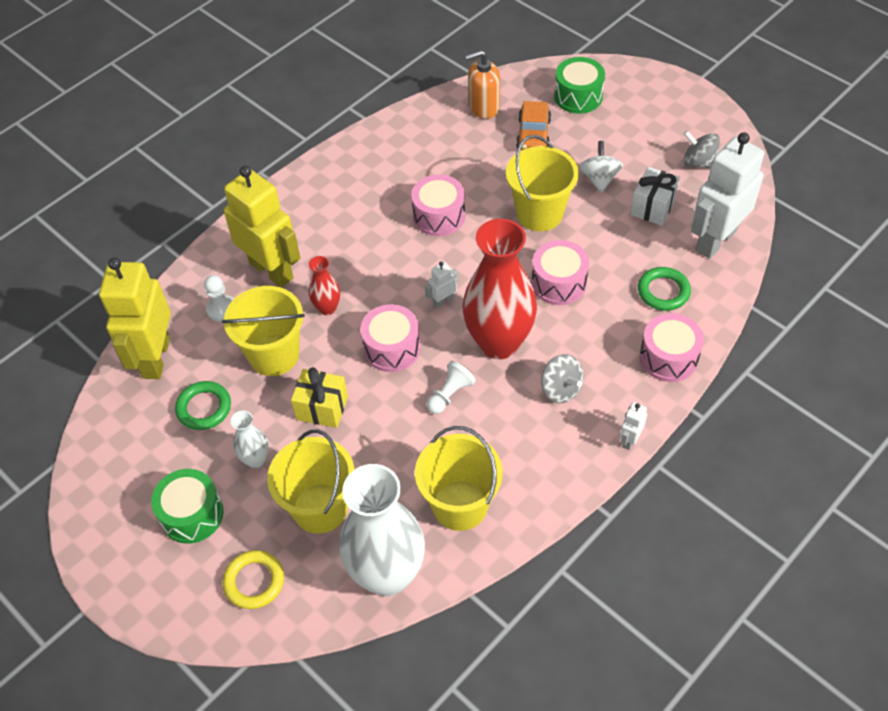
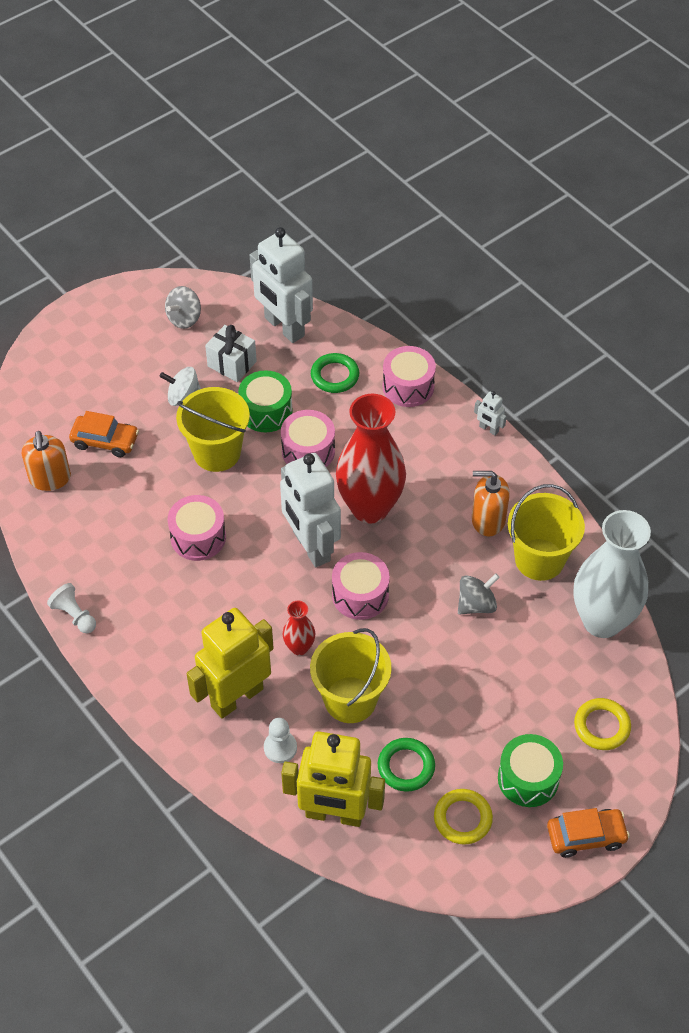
camera: 85 degrees left, 0 degrees up
white vase [231,411,269,468] -> none
yellow bucket [267,429,355,534] -> none
yellow gift [291,367,348,428] -> none
white robot [425,262,458,308] -> white robot [280,453,341,567], size x2.44
white pawn [427,361,476,414] -> white pawn moved to [47,583,96,633]
grey spinning top [541,354,584,403] -> grey spinning top moved to [458,573,500,614]
green drum [554,57,605,114] -> green drum moved to [238,370,293,432]
none -> yellow ring [434,789,493,845]
none -> orange soap dispenser [472,471,510,536]
none -> orange car [547,808,630,858]

